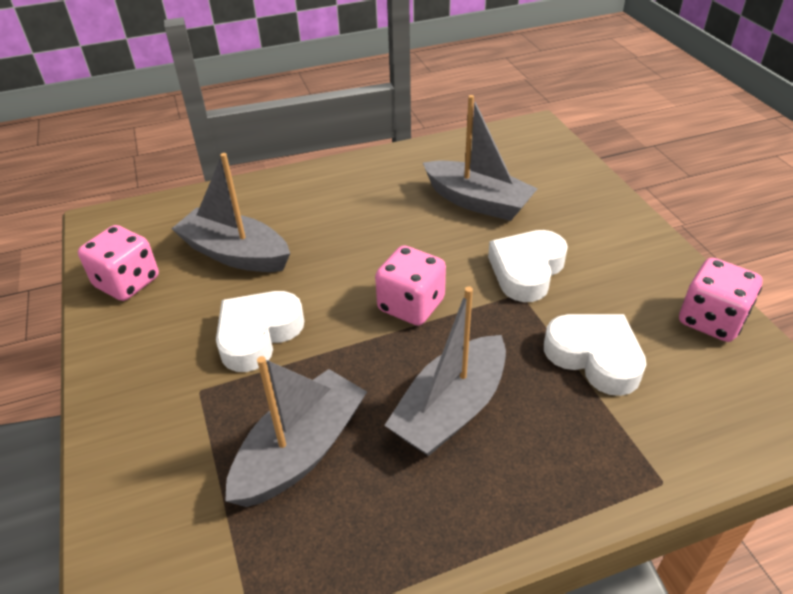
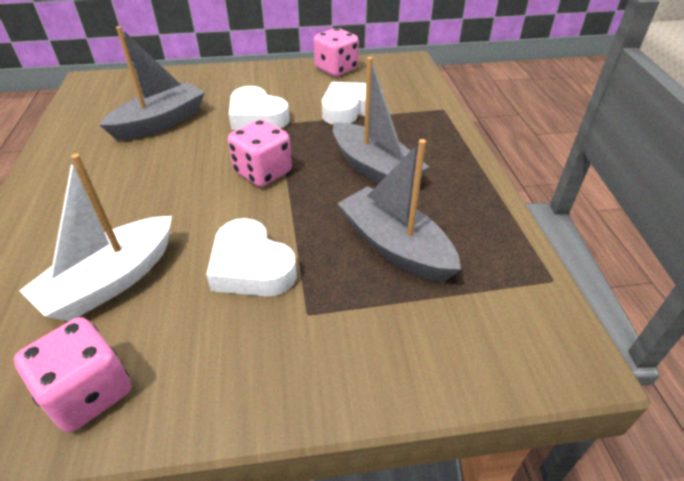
camera: 80 degrees left, 0 degrees up
grey boat [172,153,290,272] -> white boat [19,154,172,322]

